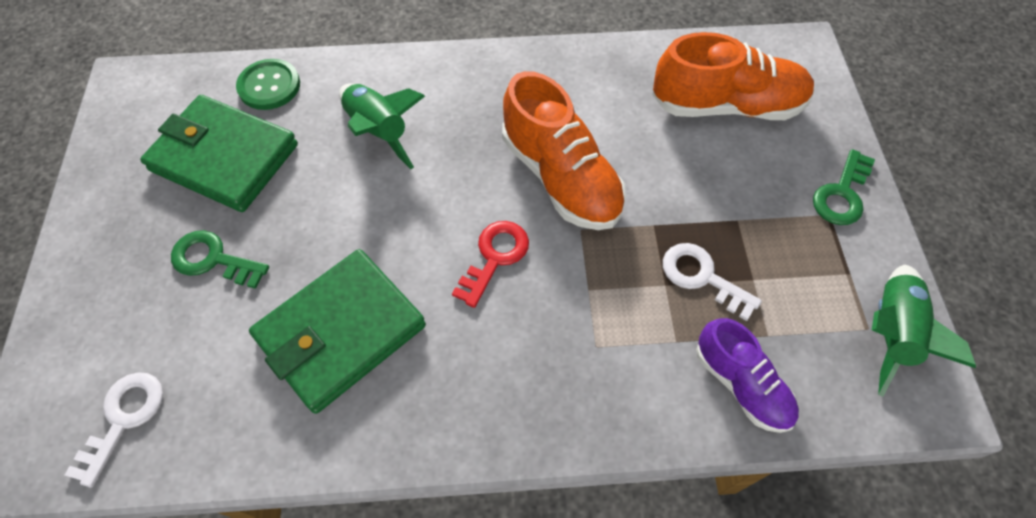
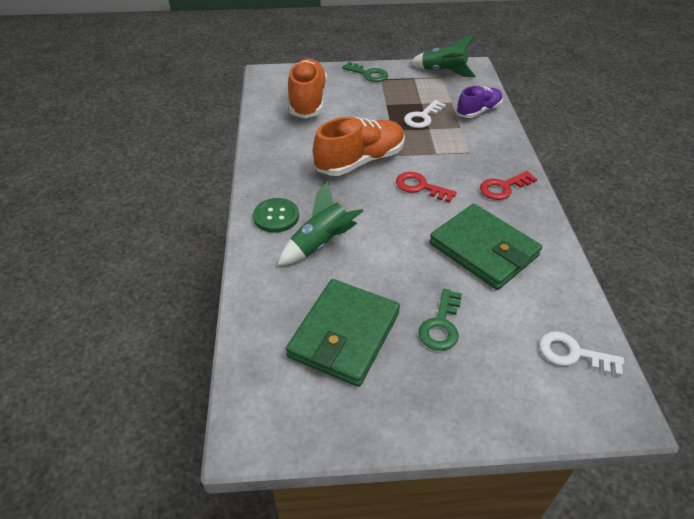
camera: 90 degrees left, 15 degrees down
green button [236,59,300,110] -> green button moved to [253,198,299,233]
none -> red key [480,171,537,200]

